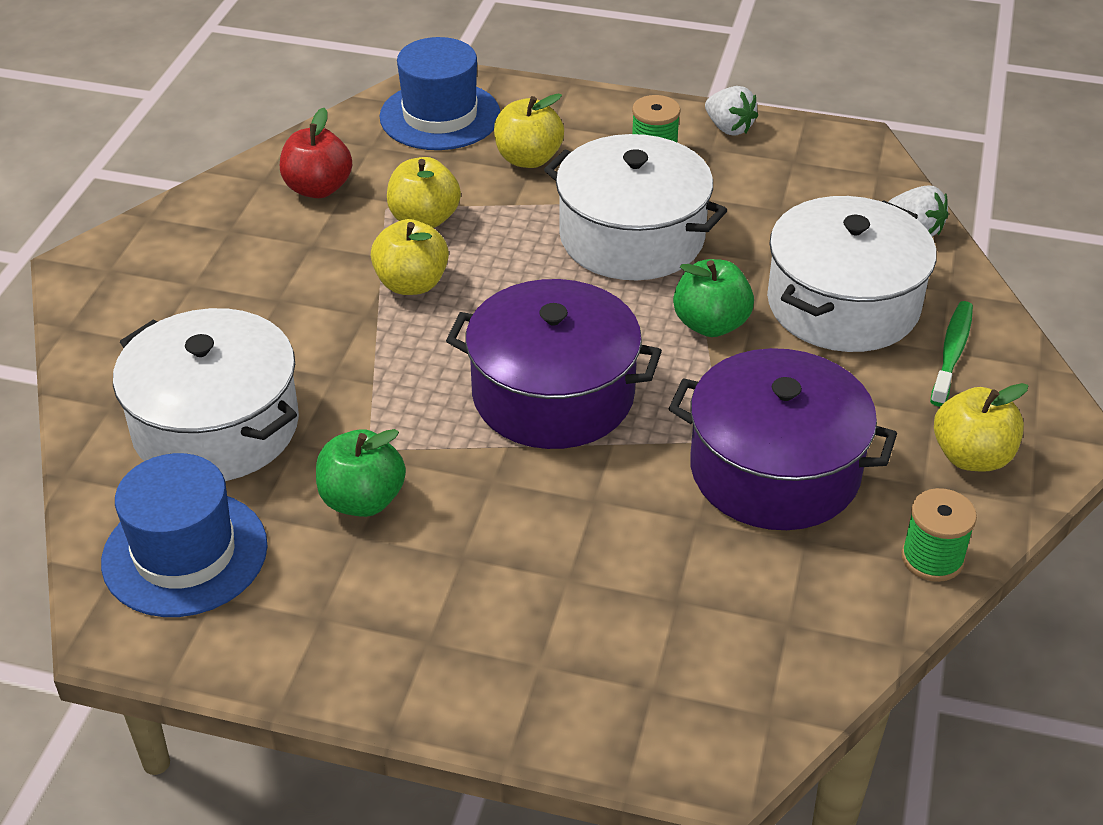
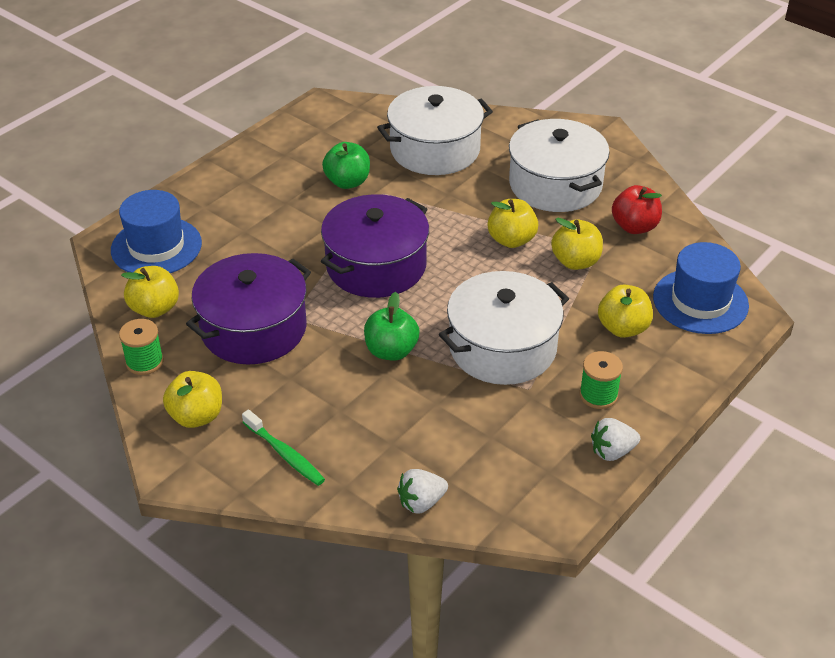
camera: 115 degrees right, 0 degrees up
blue hat [101,453,268,617] -> blue hat moved to [111,190,202,273]
white pot [767,196,936,352] -> white pot moved to [509,119,610,212]
none -> yellow apple [121,266,179,318]

